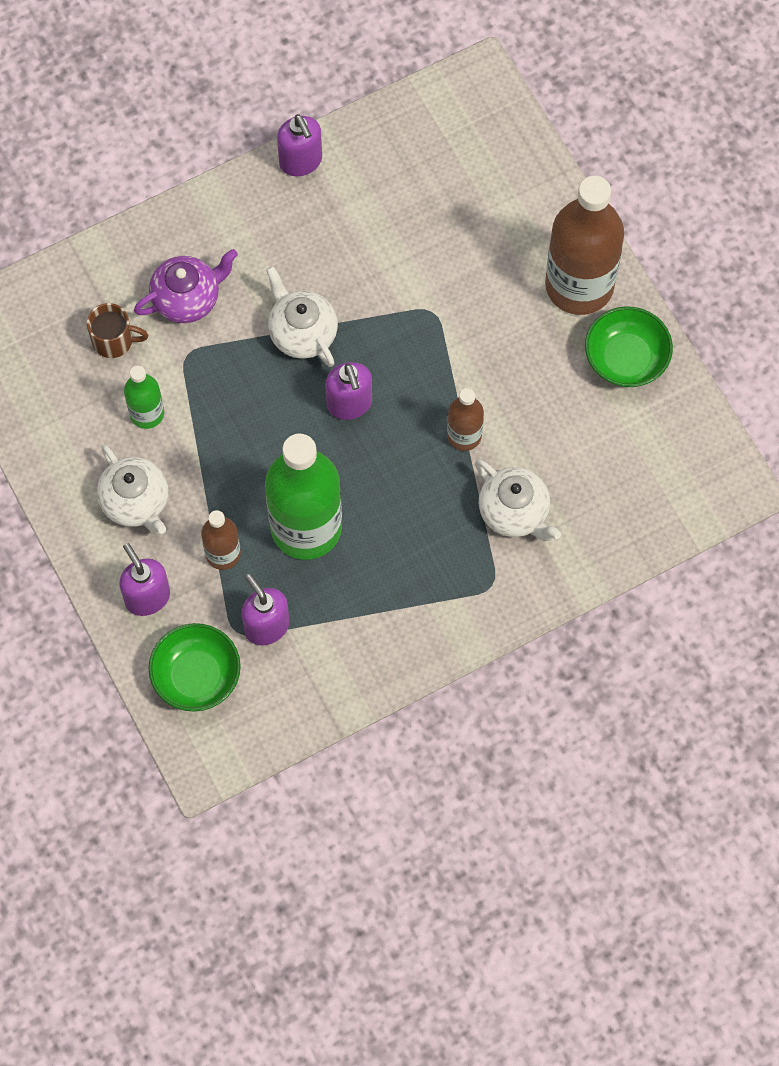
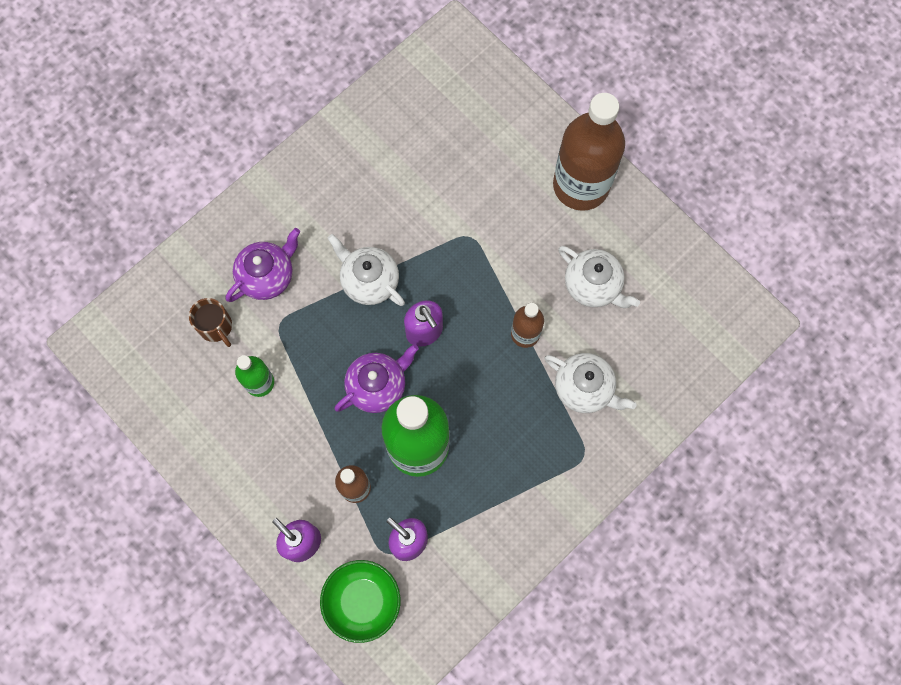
camera: 15 degrees left, 5 degrees up
brown mug [87,303,148,358] -> brown mug turned 60 degrees clockwise [189,298,232,347]
white teapot [97,445,168,535] -> white teapot moved to [558,246,640,308]
purple soap dispenser [277,114,322,176] -> none
green bowl [585,306,673,387] -> none
none -> purple teapot [334,344,419,413]

